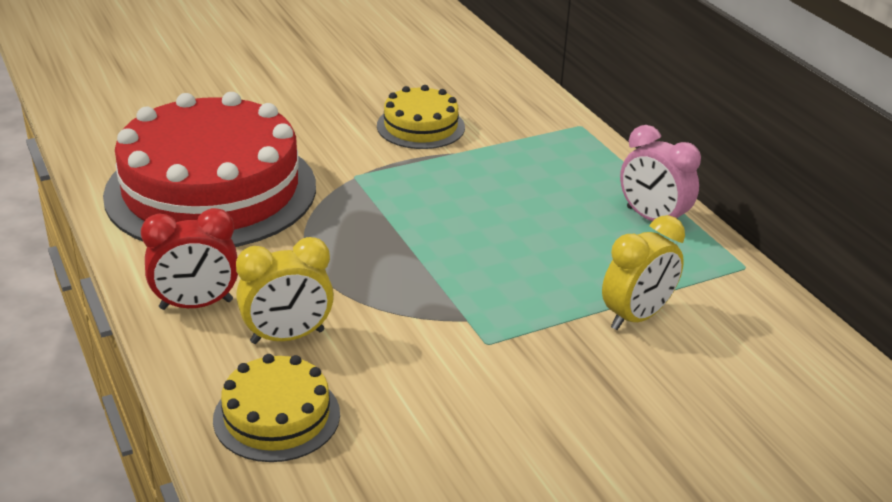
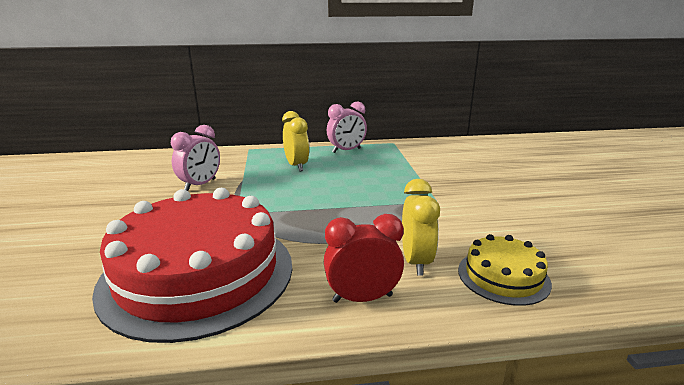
camera: 70 degrees left, 10 degrees down
red clock [141,208,238,310] -> red clock turned 105 degrees counterclockwise [324,214,404,303]
yellow cake [377,85,465,149] -> pink clock [171,125,220,191]
yellow clock [602,215,685,330] -> yellow clock moved to [282,111,309,171]

